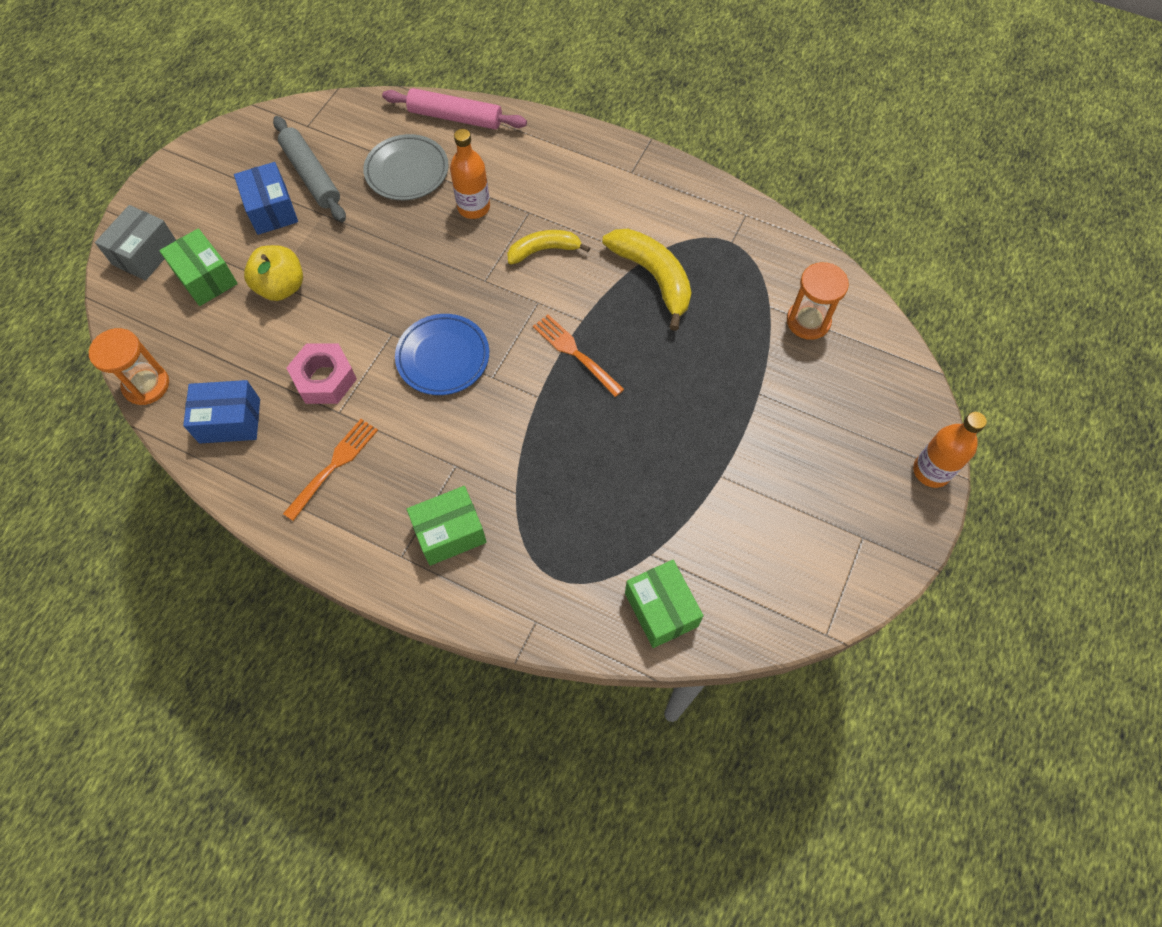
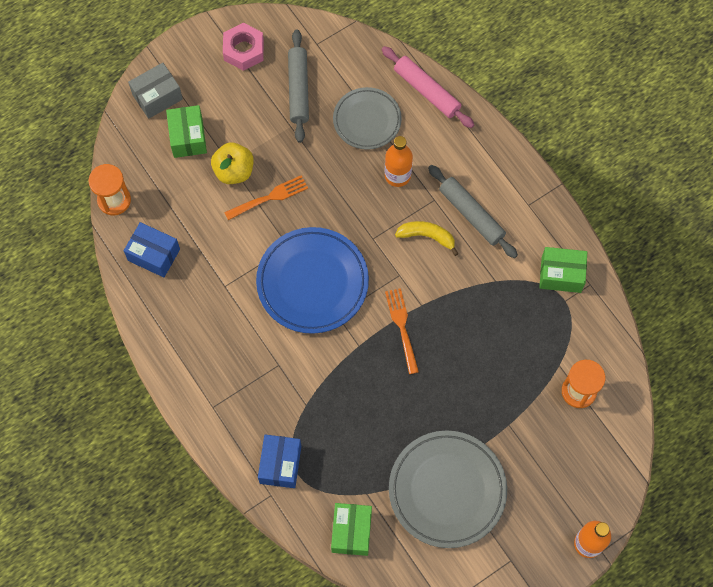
camera: 30 degrees right, 5 degrees up
blue box [234,162,298,235] -> blue box moved to [258,434,301,488]
orange fork [283,419,378,521] -> orange fork moved to [224,175,308,220]
pink nut [286,344,357,404] -> pink nut moved to [223,23,264,71]
blue plate [395,314,489,395] -> blue plate [256,227,369,334], size x1.57
green box [407,486,487,566] -> green box moved to [539,247,587,293]
yellow banana [602,229,692,331] -> none
none -> grey plate [389,430,507,548]
none -> grey rolling pin [428,165,518,258]

